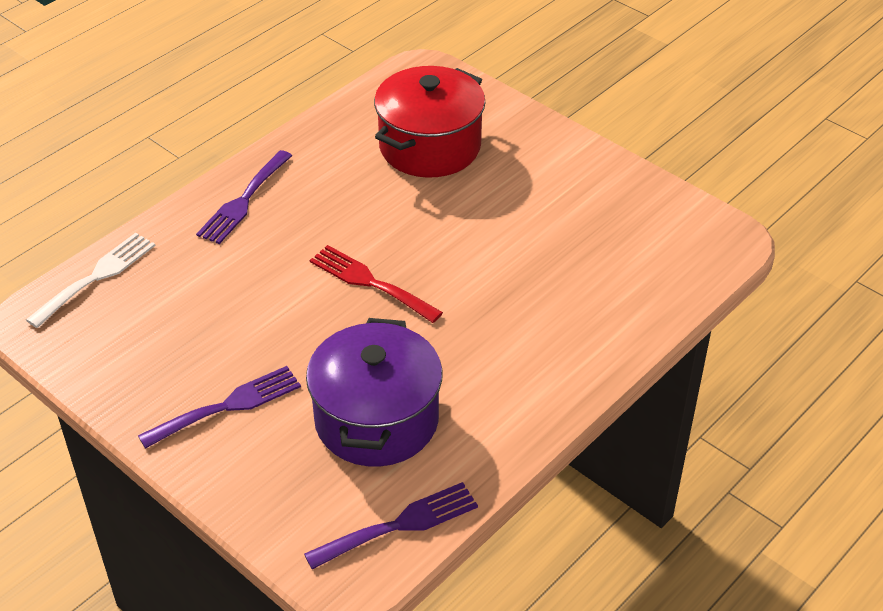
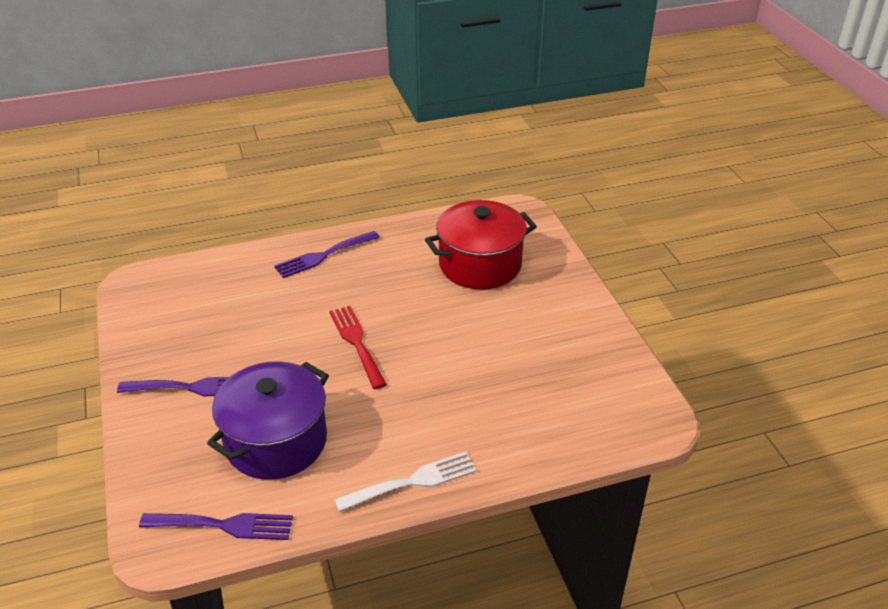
camera: 30 degrees right, 5 degrees down
white fork [26,233,155,328] -> white fork moved to [334,451,477,512]

